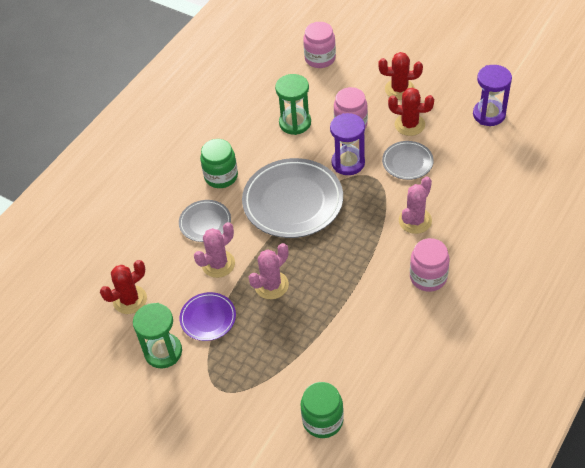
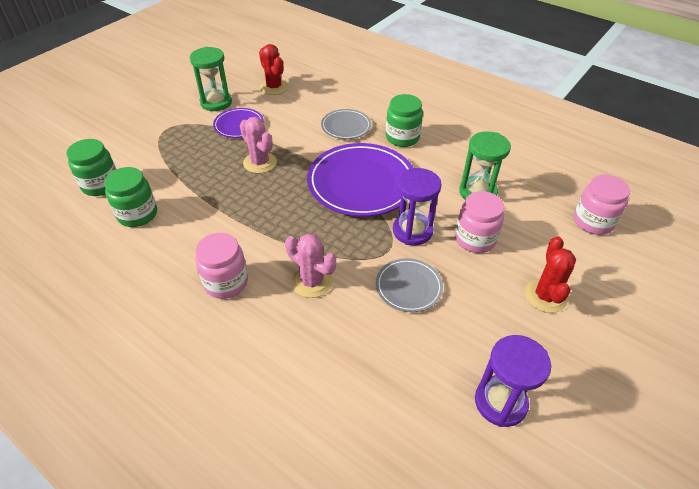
camera: 90 degrees right, 5 degrees down
pink cactus [194,222,235,278] -> none
grey plate [242,158,343,238] -> purple plate [307,143,413,217]
red cactus [388,88,434,136] -> none
none -> green jar [104,167,157,227]

